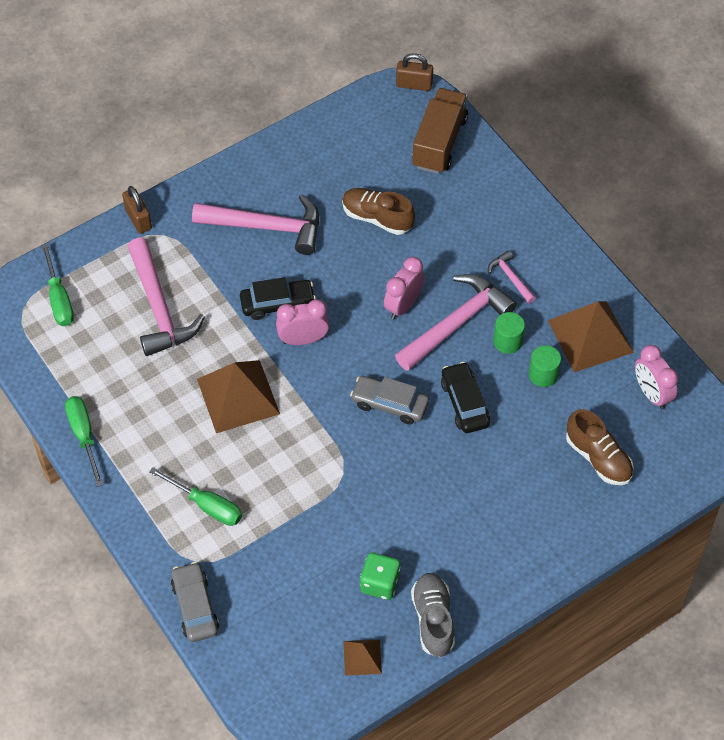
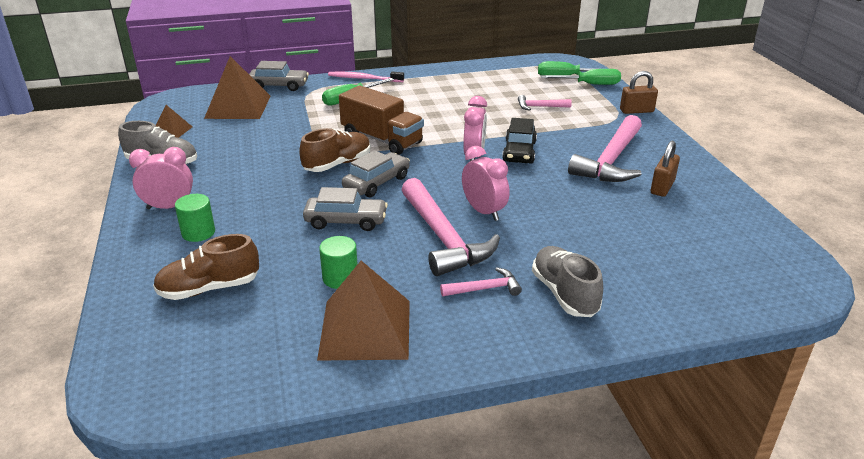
camera: 110 degrees right, 25 degrees down
green screwdriver [65,396,103,487] -> green screwdriver moved to [541,69,621,85]
pink hammer [127,237,205,356] -> pink hammer [518,95,572,111], size x0.47
brown pyramid [197,360,280,433] -> brown pyramid moved to [204,56,271,119]
brown shoe [342,188,415,235] -> brown shoe moved to [299,128,371,172]
green dice [360,552,401,600] -> none
brown padlock [396,53,433,91] -> brown padlock moved to [651,141,680,197]
brown truck [412,88,468,174] -> brown truck moved to [339,85,424,155]
black car [441,362,490,433] -> grey car [303,187,388,231]
green cylinder [493,312,525,354] -> green cylinder moved to [175,194,215,242]
pink clock [635,345,679,409] -> pink clock moved to [129,147,193,209]
none -> pink toothbrush [328,72,404,82]
none -> grey shoe [532,246,603,317]

